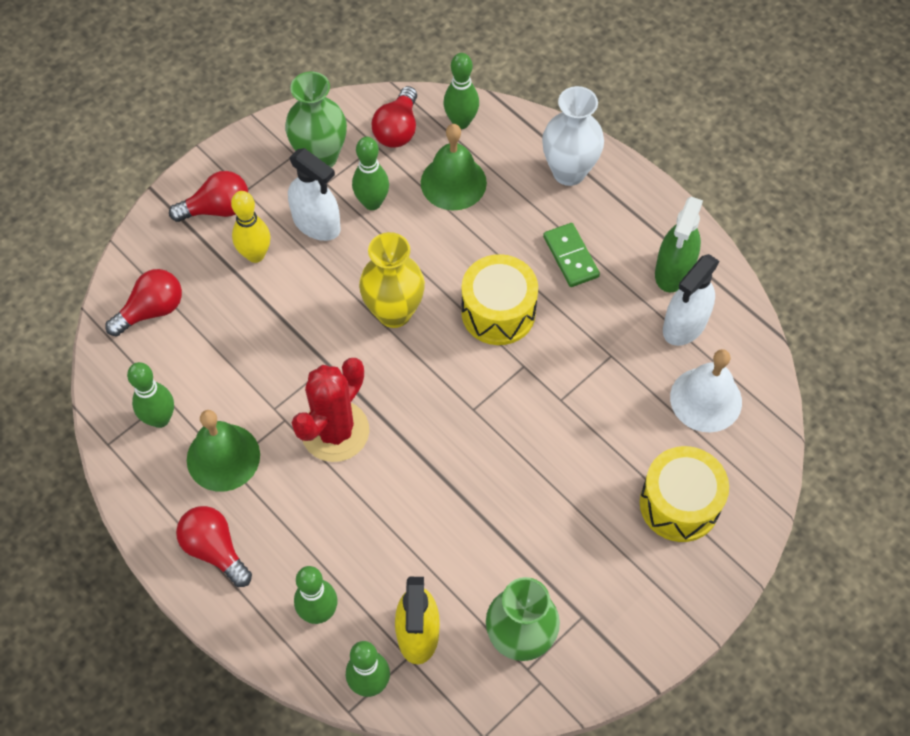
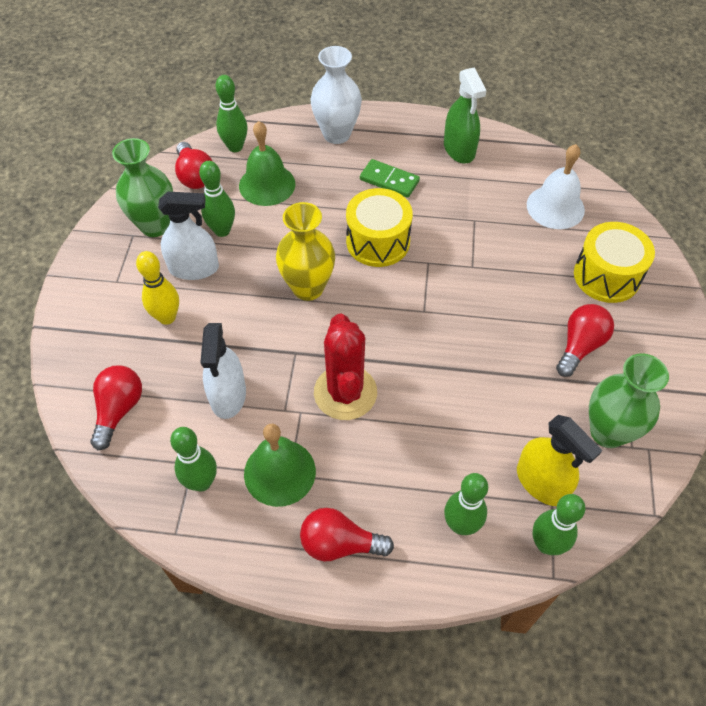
camera: 40 degrees left, 5 degrees down
red light bulb [169,171,248,222] -> red light bulb moved to [556,304,614,377]
white spray bottle [663,254,719,346] -> white spray bottle moved to [200,323,246,419]

